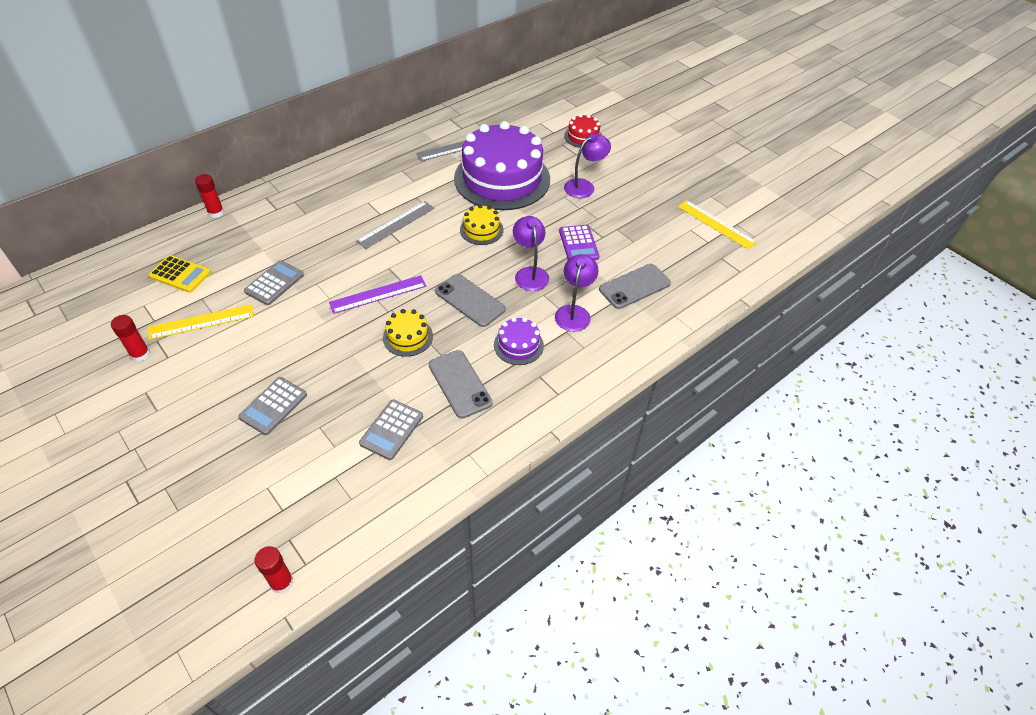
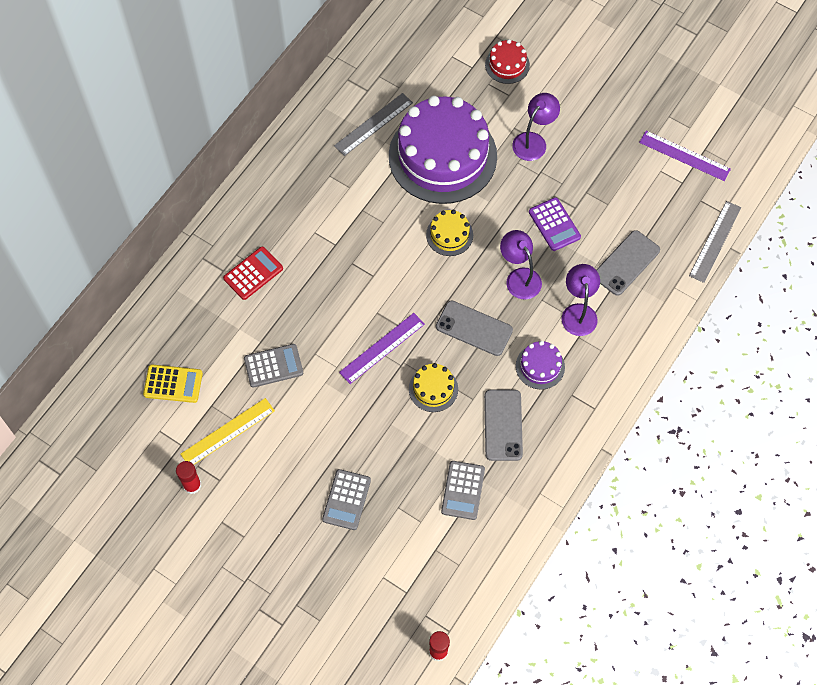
camera: 15 degrees left, 15 degrees up
red glue stick [195,174,224,218] -> none
grey calculator [244,260,304,305] -> grey calculator turned 60 degrees clockwise [244,344,303,388]
grey ruler [356,201,435,249] -> grey ruler moved to [689,201,741,283]
grey phone [429,350,493,419] -> grey phone turned 45 degrees clockwise [484,390,523,461]
yellow ruler [678,200,757,250] -> purple ruler [639,131,731,181]
none -> red calculator [223,247,283,300]

